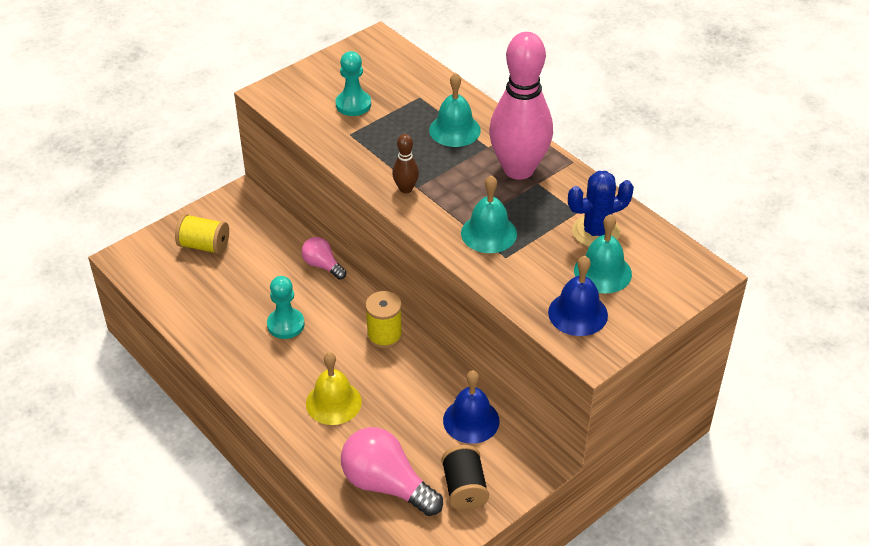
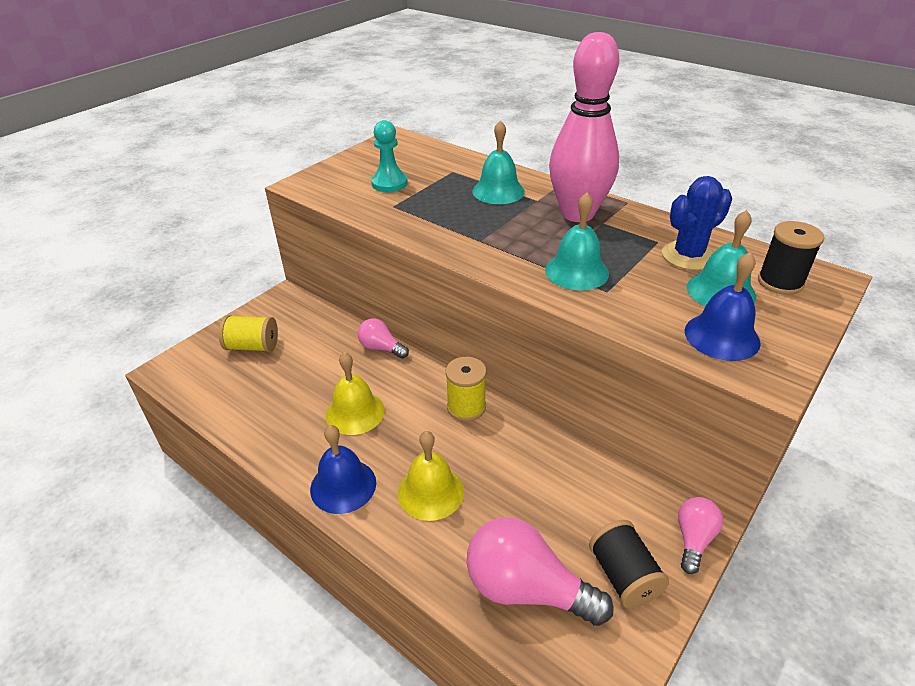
camera: 10 degrees left, 5 degrees down
turquoise pawn [267,276,305,339] -> yellow bell [326,352,385,435]
brown bowling pin [392,134,419,193] -> none
blue bell [443,370,500,444] -> blue bell moved to [310,425,376,514]
none -> pink light bulb [678,497,723,574]
none -> black spool [758,221,824,295]

